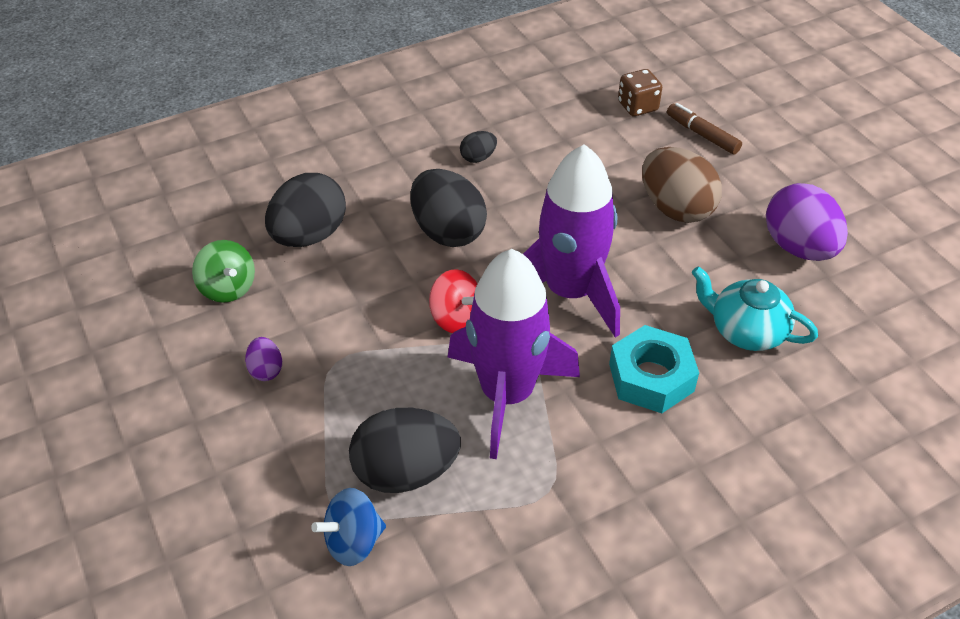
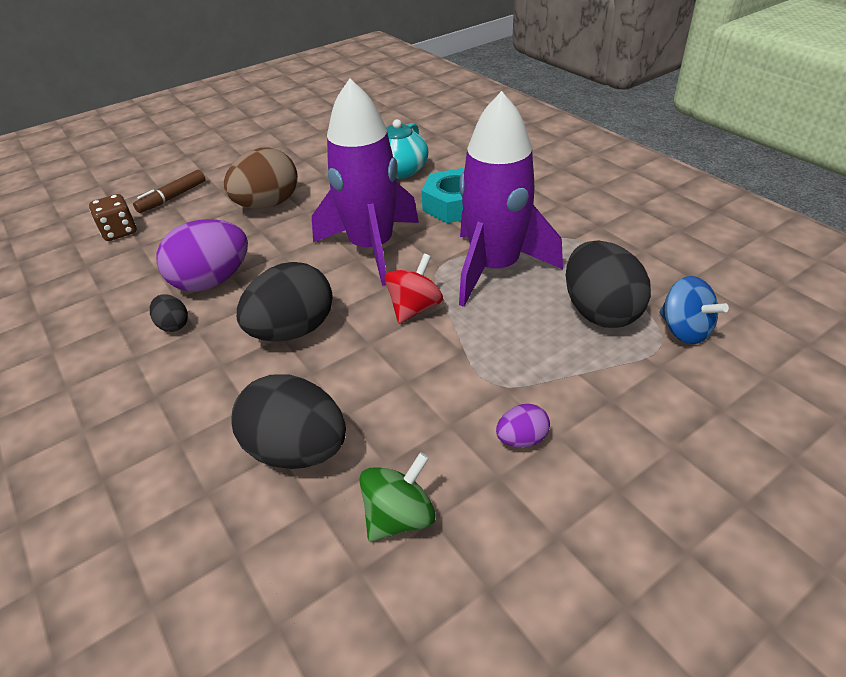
camera: 95 degrees left, 5 degrees down
purple egg [766,183,848,261] -> purple egg moved to [157,219,248,292]

